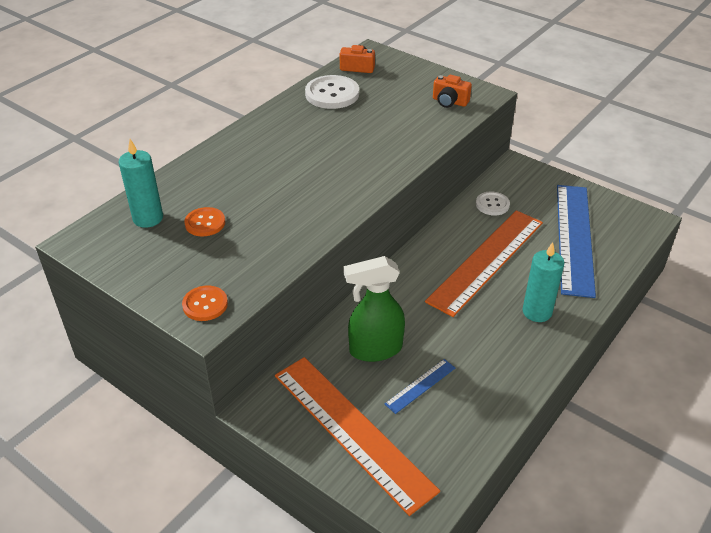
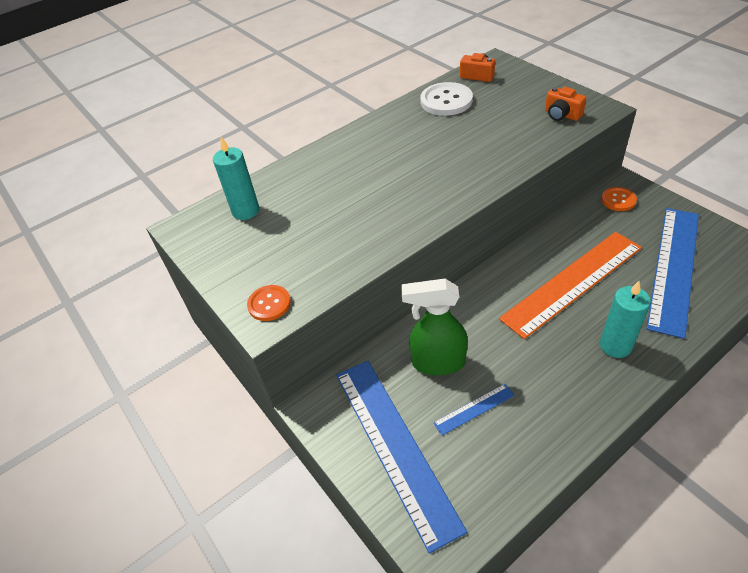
camera: 20 degrees right, 5 degrees up
orange button [184,207,225,236] -> orange button moved to [601,187,637,211]
orange ruler [275,357,440,516] -> blue ruler [336,361,467,554]
white button [476,191,510,216] -> none

